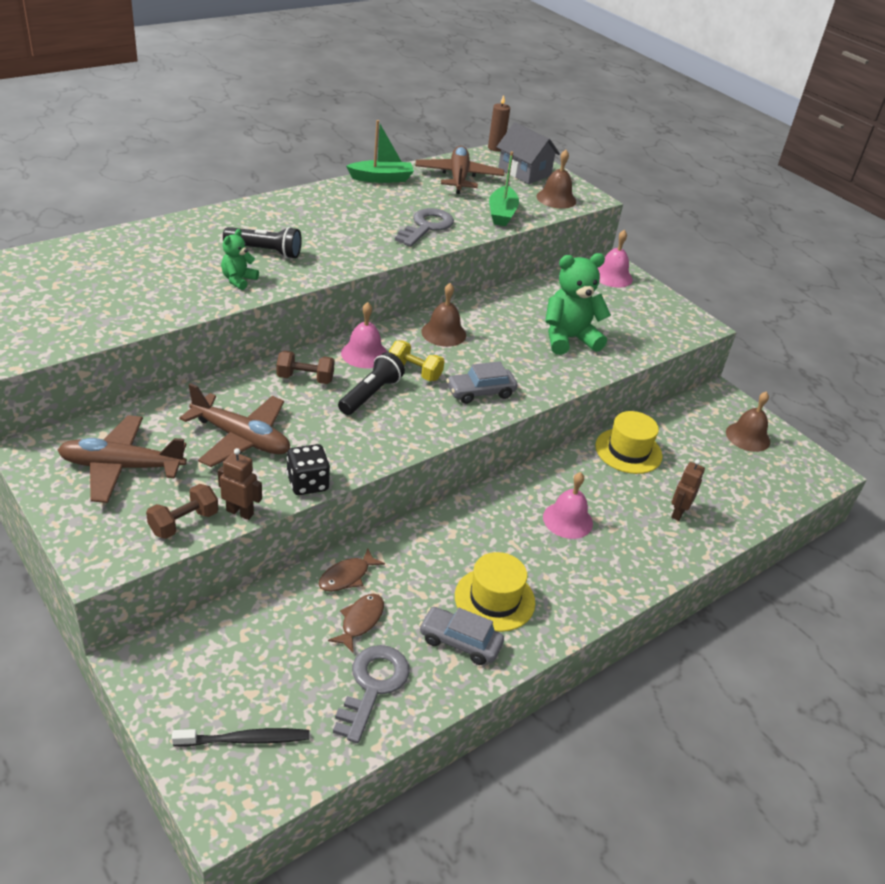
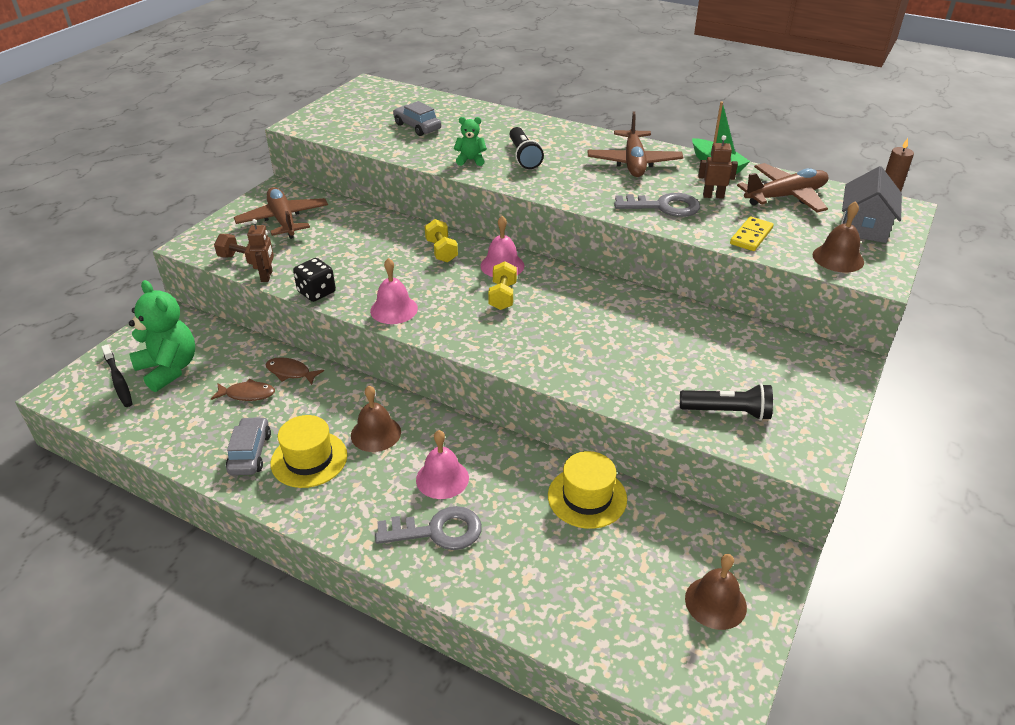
camera: 70 degrees right, 0 degrees up
brown plane [180,383,290,467] -> brown plane moved to [587,111,683,177]
brown dumbbell [276,351,335,384] -> yellow dumbbell [425,219,458,263]
grey key [333,645,410,743] -> grey key moved to [375,506,482,550]
black flashlight [338,352,405,415] -> black flashlight moved to [680,383,773,420]
brown bell [421,283,466,347] -> brown bell moved to [351,385,401,452]
grey car [446,361,518,404] -> grey car moved to [393,101,441,136]
green boat [489,152,519,226] -> yellow domino [730,217,774,251]
green teddy bear [545,253,611,355] -> green teddy bear moved to [129,280,195,392]
pink bell [598,230,633,288] -> pink bell moved to [370,258,418,324]
brown robot [671,459,705,521] -> brown robot moved to [698,135,738,198]

